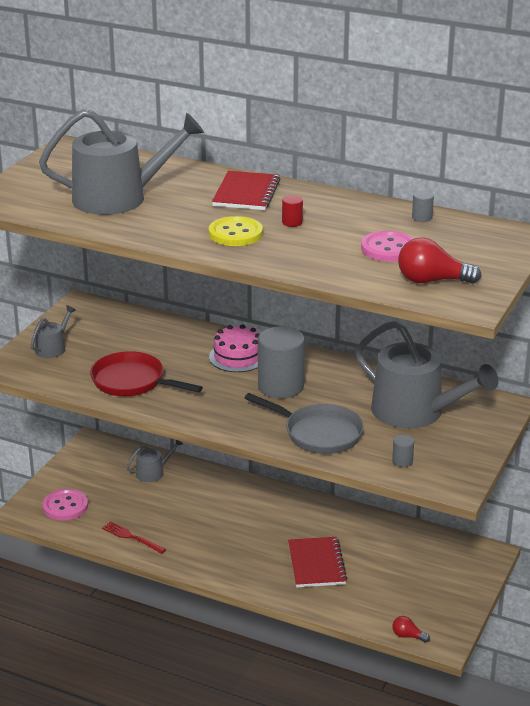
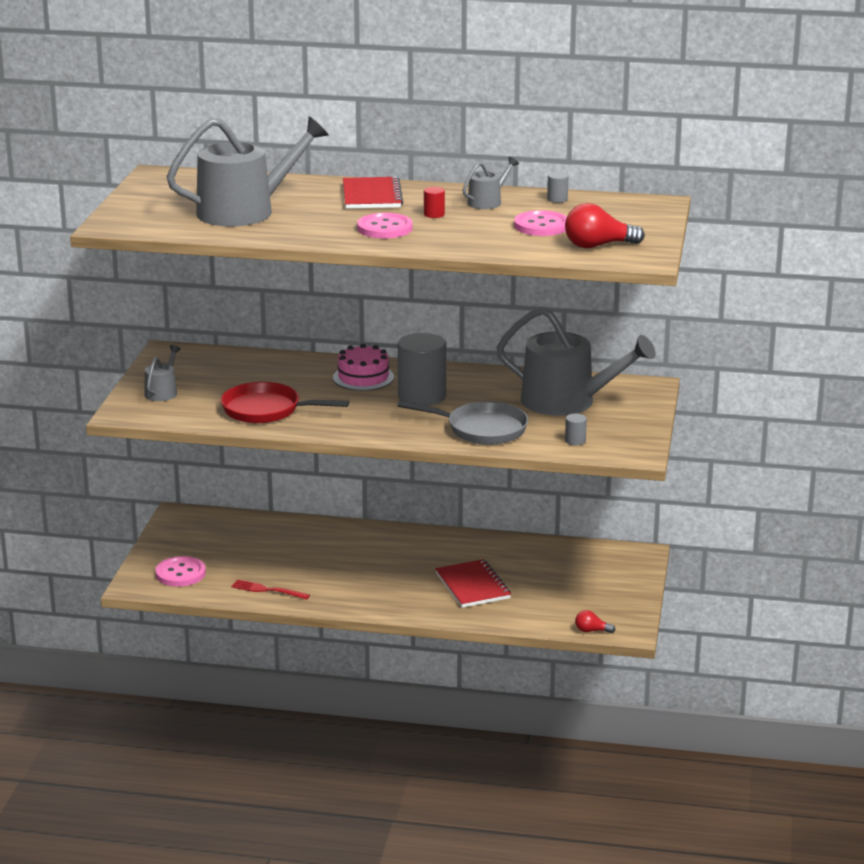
camera: 15 degrees left, 5 degrees down
grey watering can [126,440,183,482] -> grey watering can moved to [463,157,519,209]
yellow button [209,216,263,246] -> pink button [357,213,413,238]

